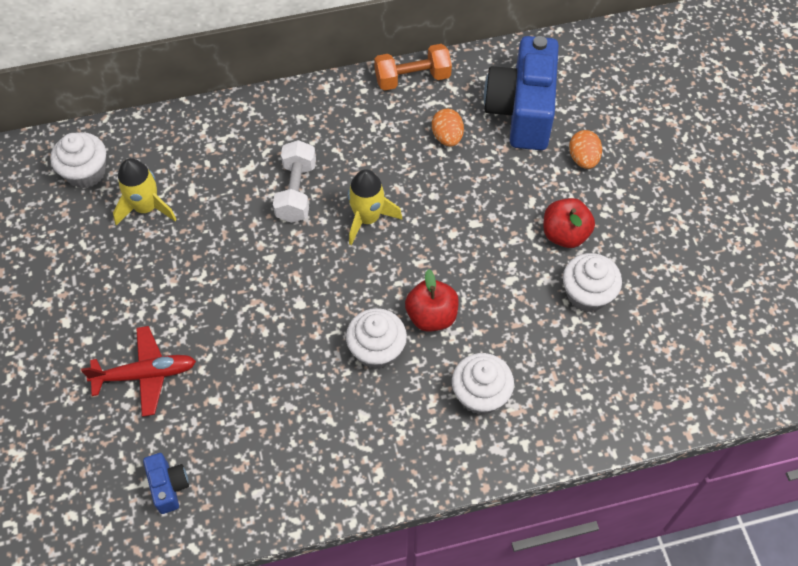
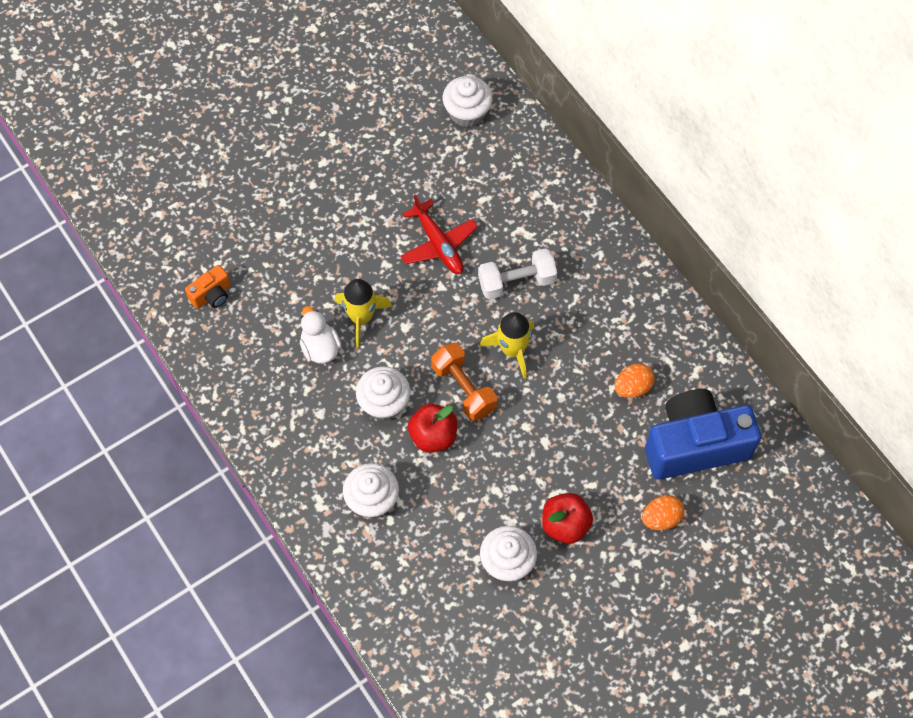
camera: 70 degrees right, 5 degrees up
red plane [81,326,196,417] -> red plane moved to [401,194,478,274]
yellow rocket [113,158,177,226] -> yellow rocket moved to [335,279,392,348]
blue camera [143,453,189,514] -> orange camera [185,265,231,309]
orange dumbbell [374,44,452,91] -> orange dumbbell moved to [431,343,497,421]
none -> white duck [300,306,342,364]

